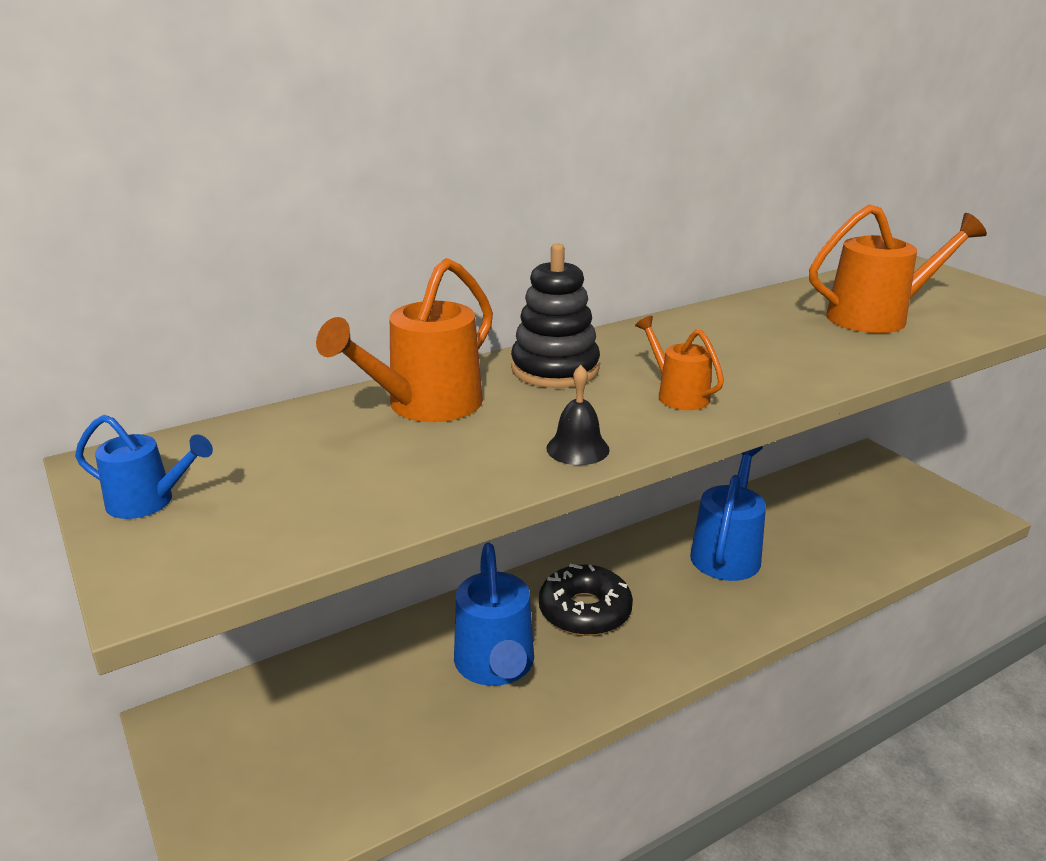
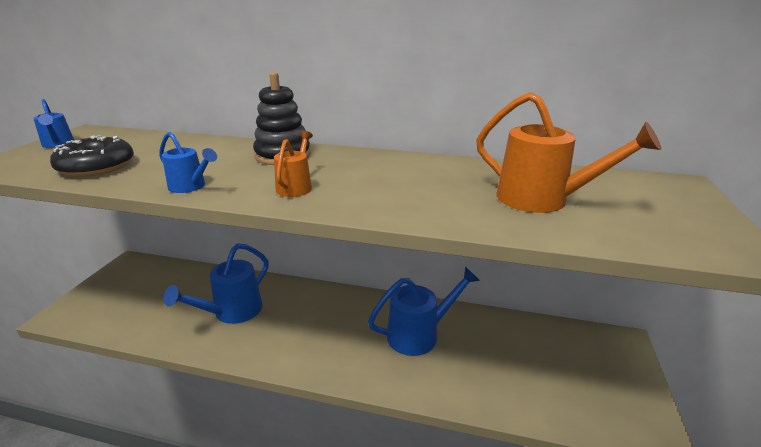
camera: 45 degrees right, 0 degrees up
orange watering can [316,258,493,422] -> none
black donut [539,564,633,636] -> black donut moved to [50,135,134,177]
black bell [546,365,609,465] -> blue watering can [159,132,217,193]

